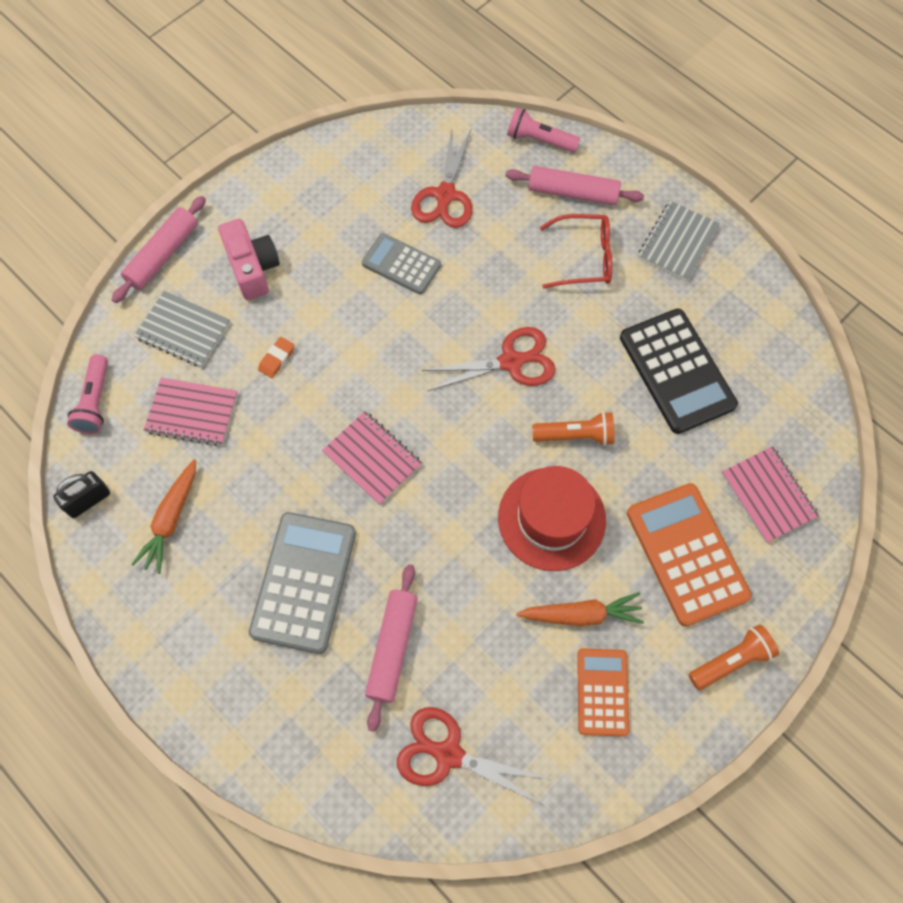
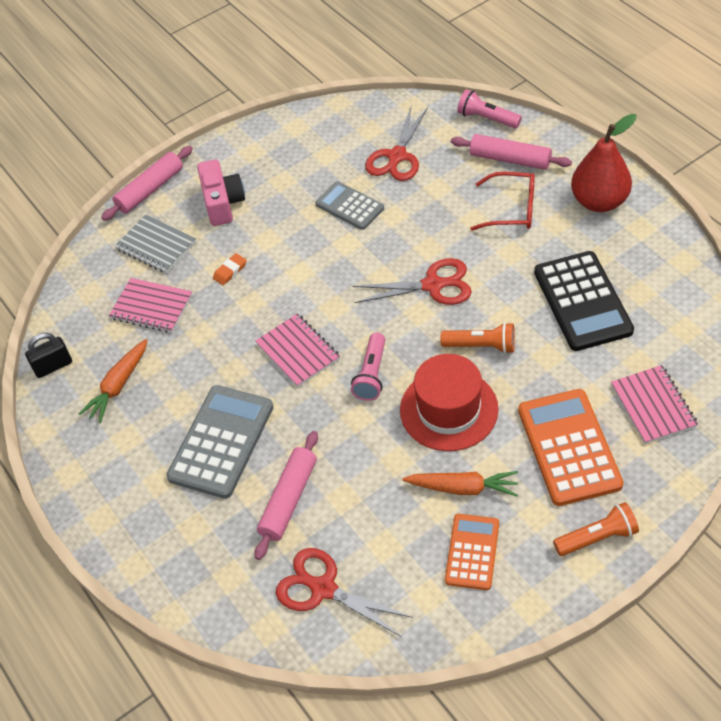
camera: 15 degrees right, 15 degrees down
pink flashlight [67,354,108,434] -> pink flashlight moved to [351,333,386,401]
grey notebook [638,201,720,281] -> red pear [571,114,636,212]

